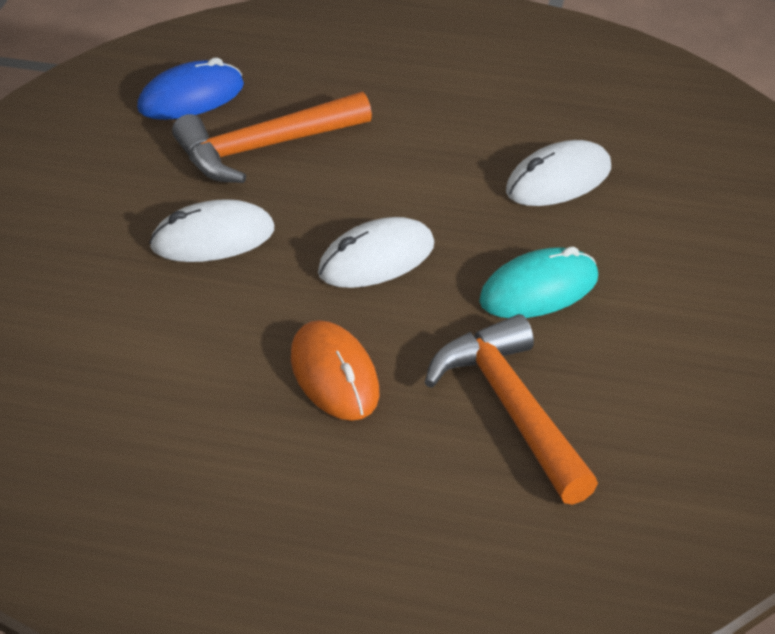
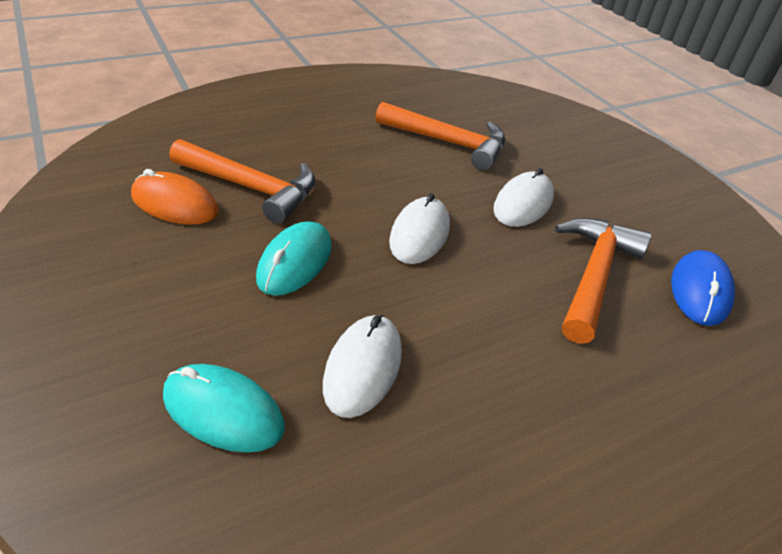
camera: 135 degrees right, 0 degrees up
orange mouse [291,320,379,421] -> orange mouse moved to [131,169,219,225]
none -> turquoise mouse [163,364,285,453]
none -> orange hammer [376,102,505,171]

